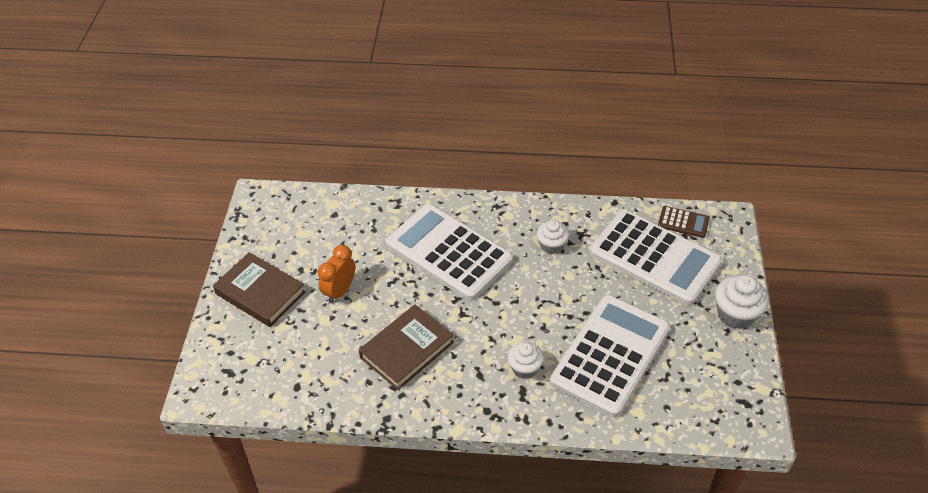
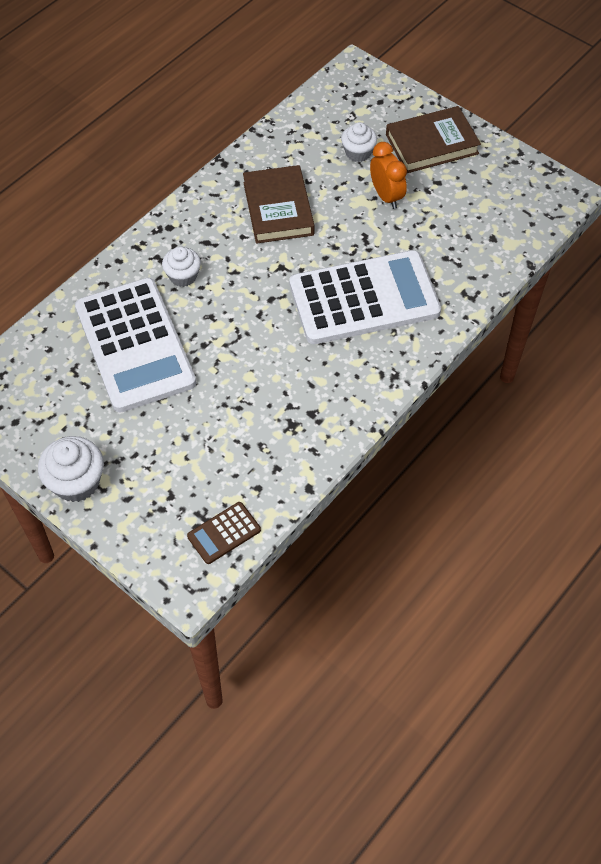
camera: 125 degrees right, 10 degrees up
white cupcake [537,220,569,254] -> white cupcake moved to [341,122,377,162]
white calculator [589,210,722,306] -> none

